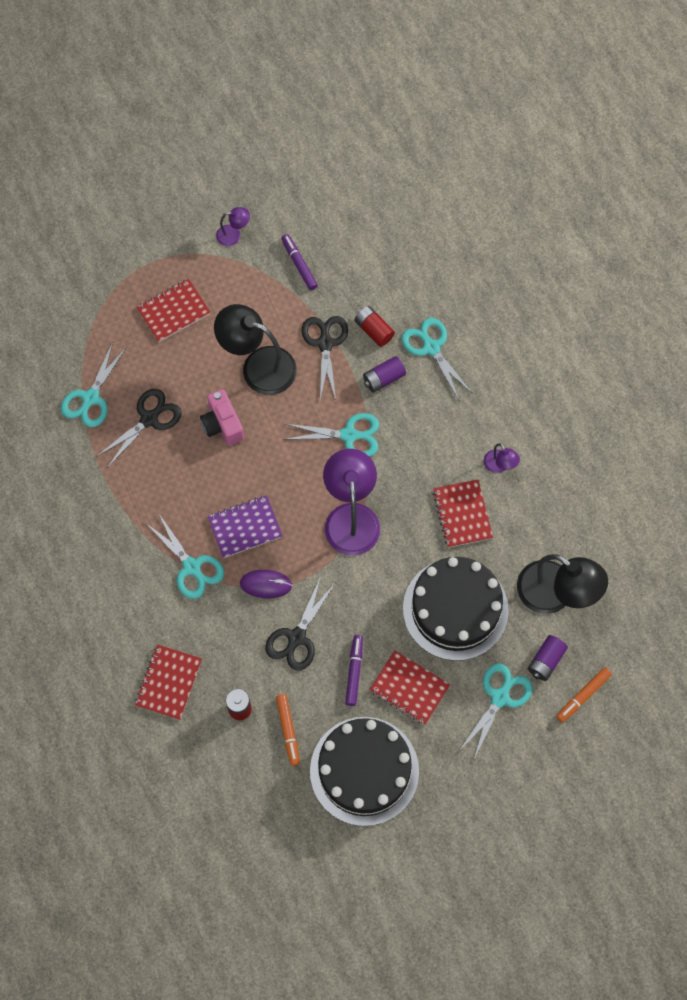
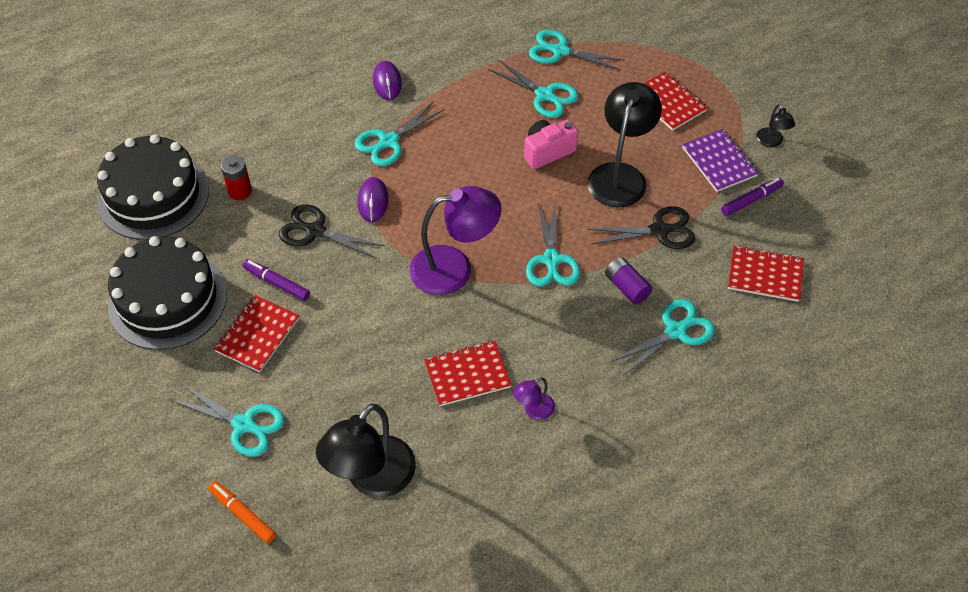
camera: 85 degrees right, 15 degrees down
black scissors [96,389,181,468] -> turquoise scissors [488,59,578,118]
red notebook [135,644,202,720] -> red notebook moved to [728,245,804,302]
purple notebook [208,495,283,558] -> purple notebook moved to [682,129,759,192]
purple lamp [216,207,250,246] -> black lamp [756,104,795,147]
orange marker [276,694,300,766] -> none
purple marker [345,635,363,706] -> purple marker turned 150 degrees counterclockwise [243,259,310,301]
red battery [354,306,395,347] -> none
black cake [403,557,509,661] -> black cake moved to [97,134,209,240]
purple battery [528,635,568,681] -> none
none -> purple mouse [373,61,402,100]

